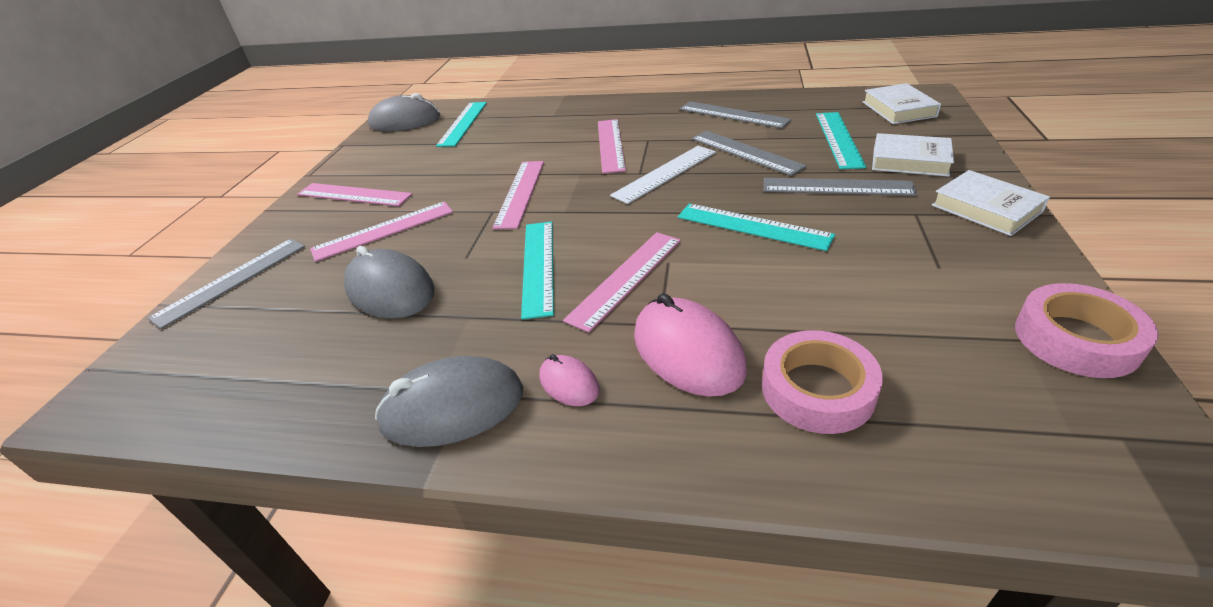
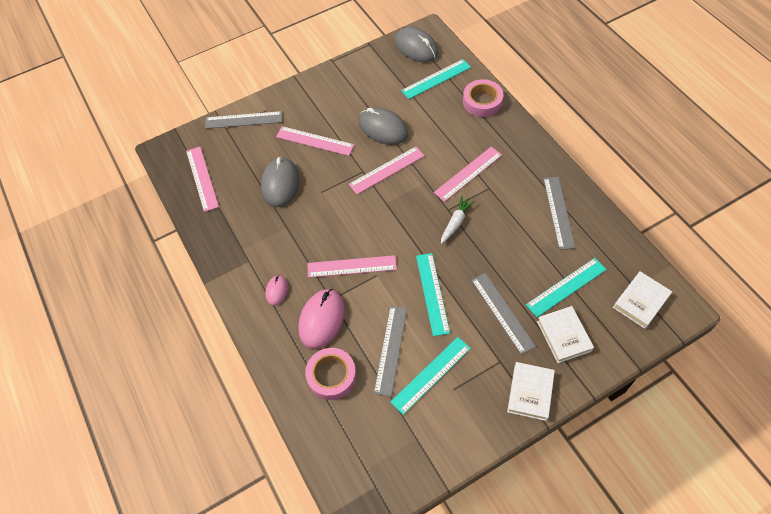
camera: 50 degrees right, 20 degrees up
pink ruler [297,183,412,206] -> pink ruler moved to [186,147,219,212]
grey mouse [375,356,523,447] -> grey mouse moved to [359,107,408,145]
turquoise ruler [521,222,554,320] -> turquoise ruler moved to [391,337,471,415]
white ruler [610,146,716,204] -> white carrot [441,196,475,244]
grey ruler [692,131,807,176] -> grey ruler moved to [374,306,407,397]
pink tape [1015,283,1158,378] -> pink tape moved to [463,79,504,117]

